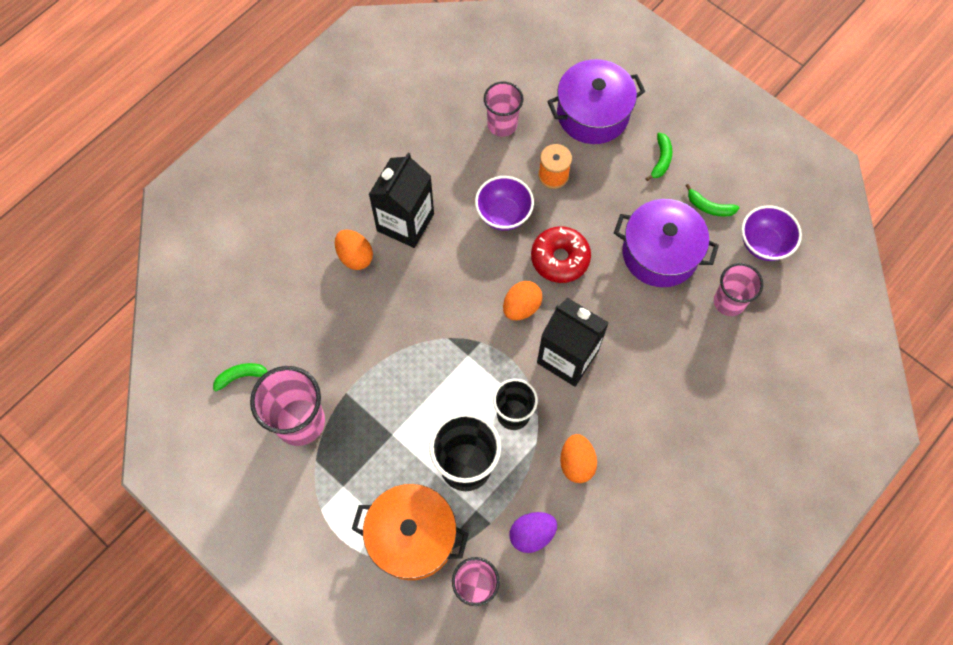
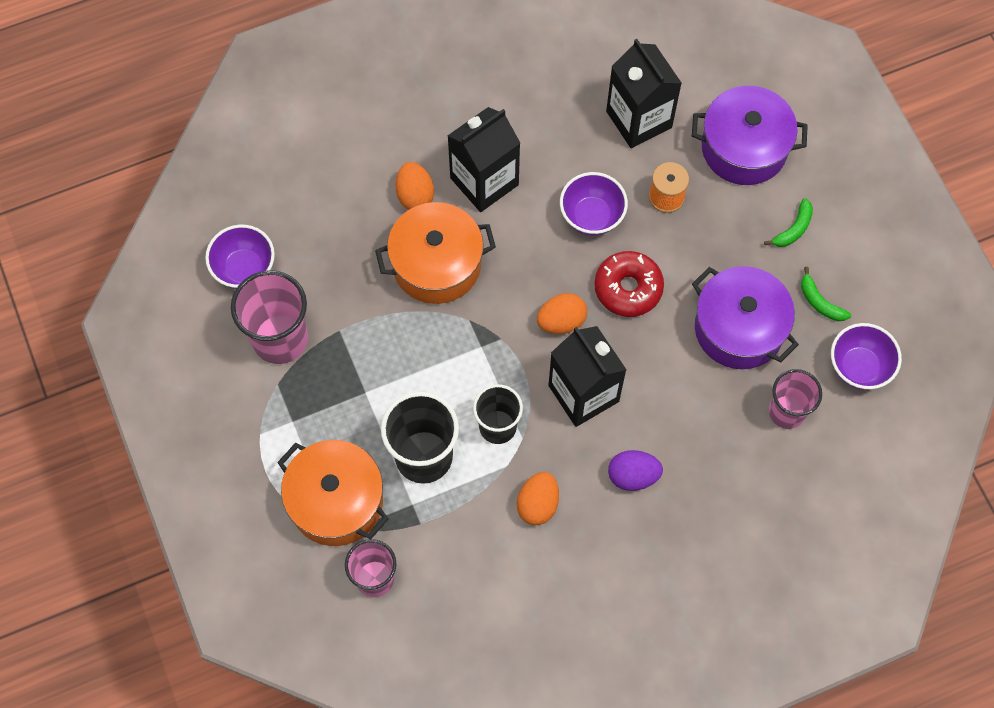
camera: 25 degrees right, 0 degrees up
green banana [213,363,268,391] -> purple bowl [205,225,275,289]
pink cup [484,81,524,137] -> black carton [606,39,682,148]
purple egg [510,512,557,553] -> purple egg moved to [608,450,663,491]
none -> orange pot [375,202,496,304]

